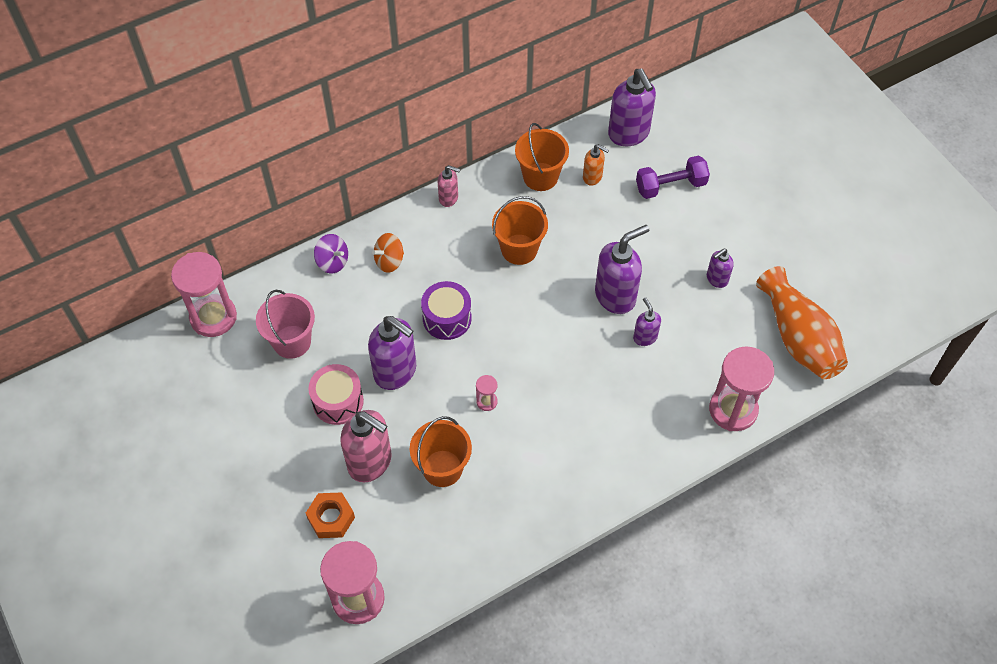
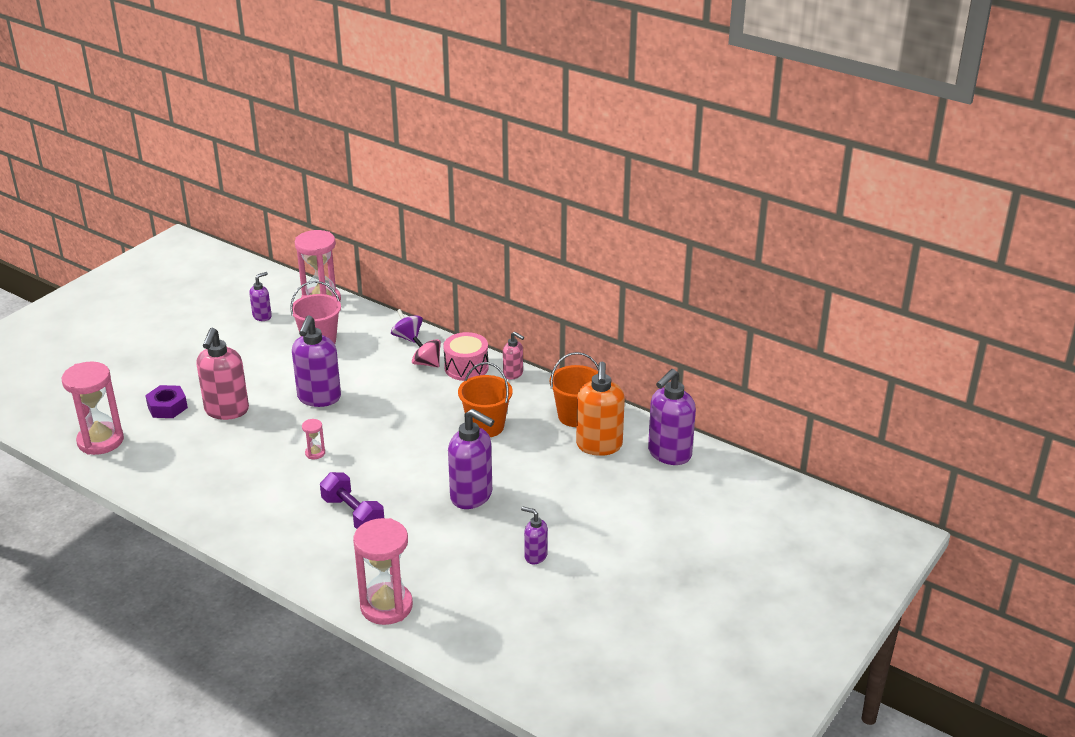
camera: 65 degrees right, 25 degrees down
orange nut [306,492,355,538] -> purple nut [145,385,188,418]
pink drum [308,364,364,425] -> pink drum moved to [444,332,489,381]
purple spinning top [314,234,348,273] -> purple spinning top turned 135 degrees clockwise [391,309,423,343]
orange spinning top [372,233,404,273] -> pink spinning top [412,336,441,367]
orange bucket [410,416,472,487] -> none
purple drum [421,281,472,340] -> none
pink soap dispenser [438,165,461,207] -> pink soap dispenser turned 45 degrees counterclockwise [503,332,524,379]
orange soap dispenser [583,144,609,186] -> orange soap dispenser [576,362,625,456], size x1.90
purple soap dispenser [633,297,661,346] -> purple soap dispenser moved to [249,272,272,321]
purple dumbbell [636,155,710,199] -> purple dumbbell moved to [320,472,384,529]
orange vase [756,266,848,379] -> none

